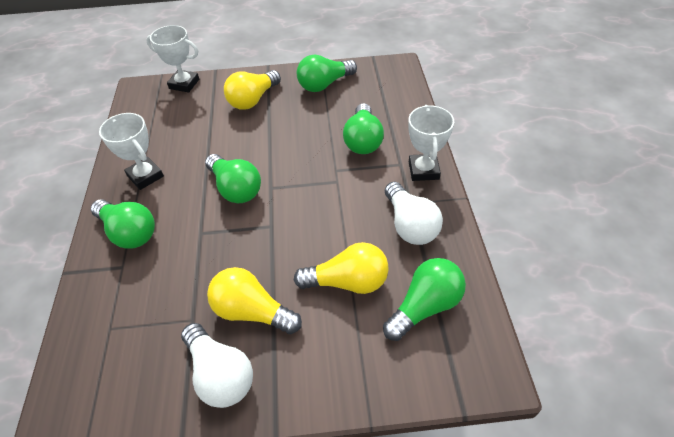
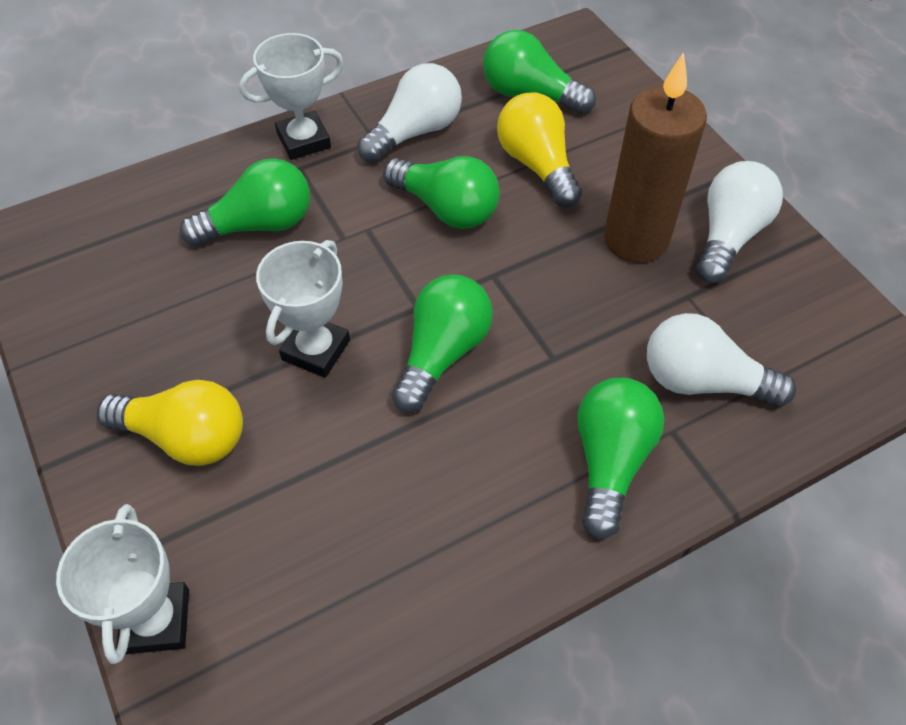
camera: 115 degrees left, 5 degrees up
white trophy [99,113,164,190] -> white trophy moved to [256,240,350,378]
yellow light bulb [207,267,302,334] -> brown candle [604,52,707,263]
green light bulb [297,54,357,92] -> green light bulb moved to [383,156,500,229]
none -> white light bulb [647,313,796,407]

